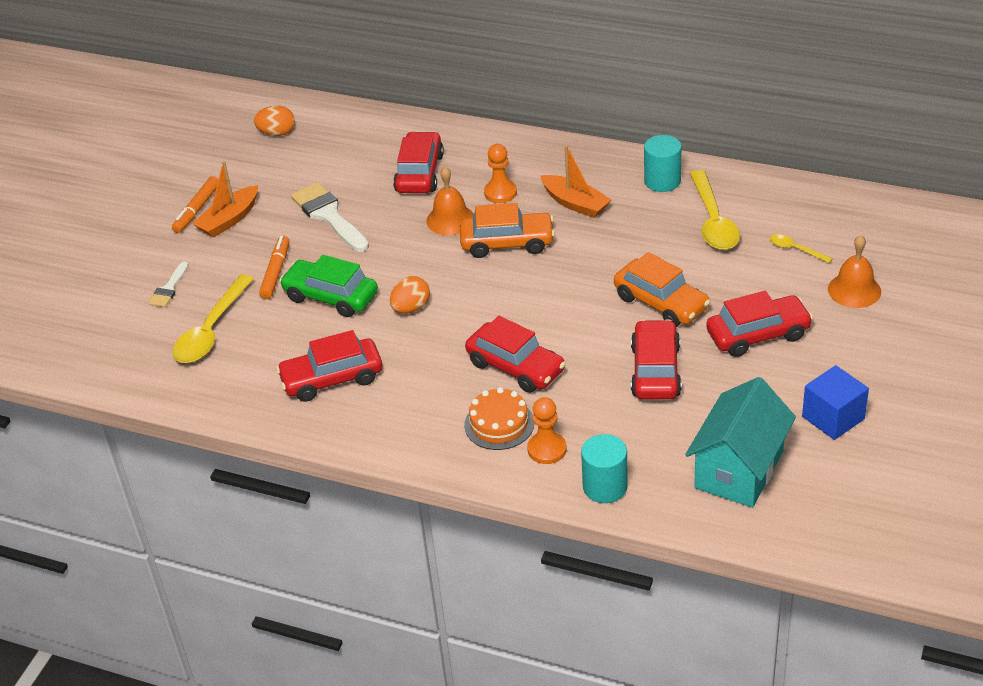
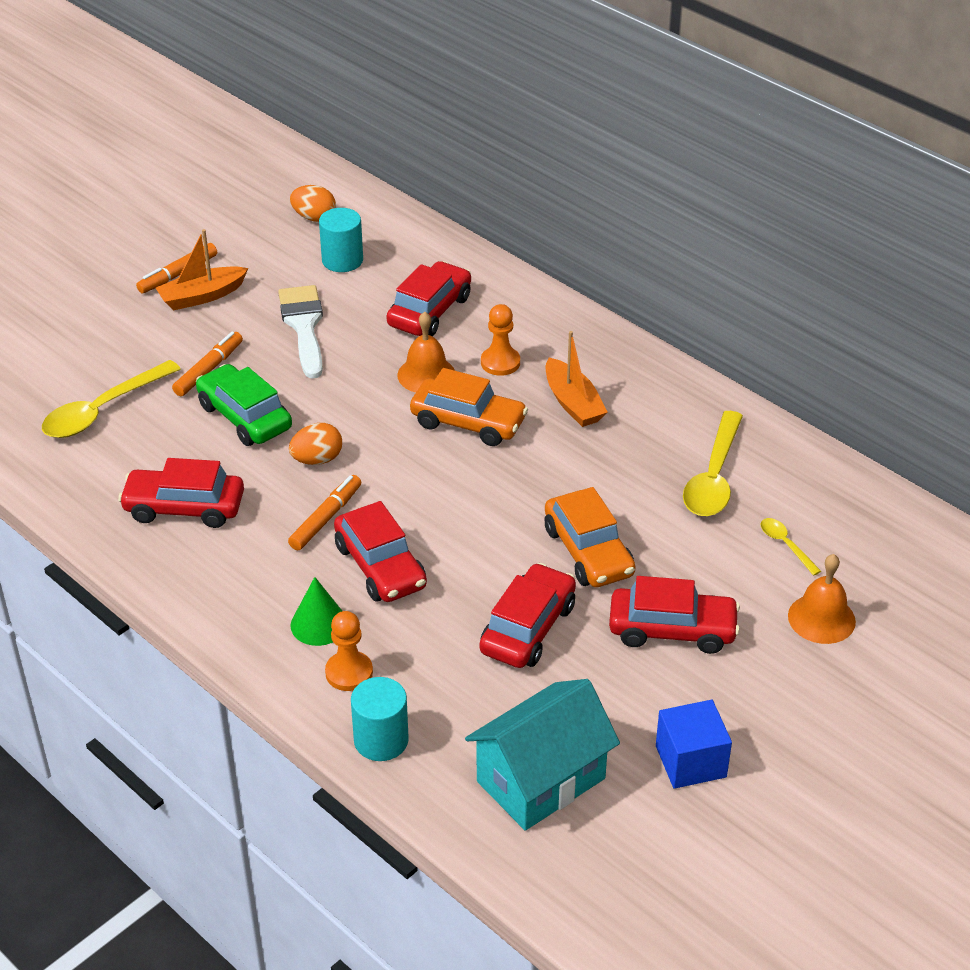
camera: 20 degrees right, 0 degrees up
white brush [148,262,188,307] -> none
orange cake [464,387,534,450] -> green cone [291,577,342,646]
turquoise cylinder [644,135,681,192] -> turquoise cylinder moved to [319,208,363,272]
none -> orange marker [288,475,361,550]

